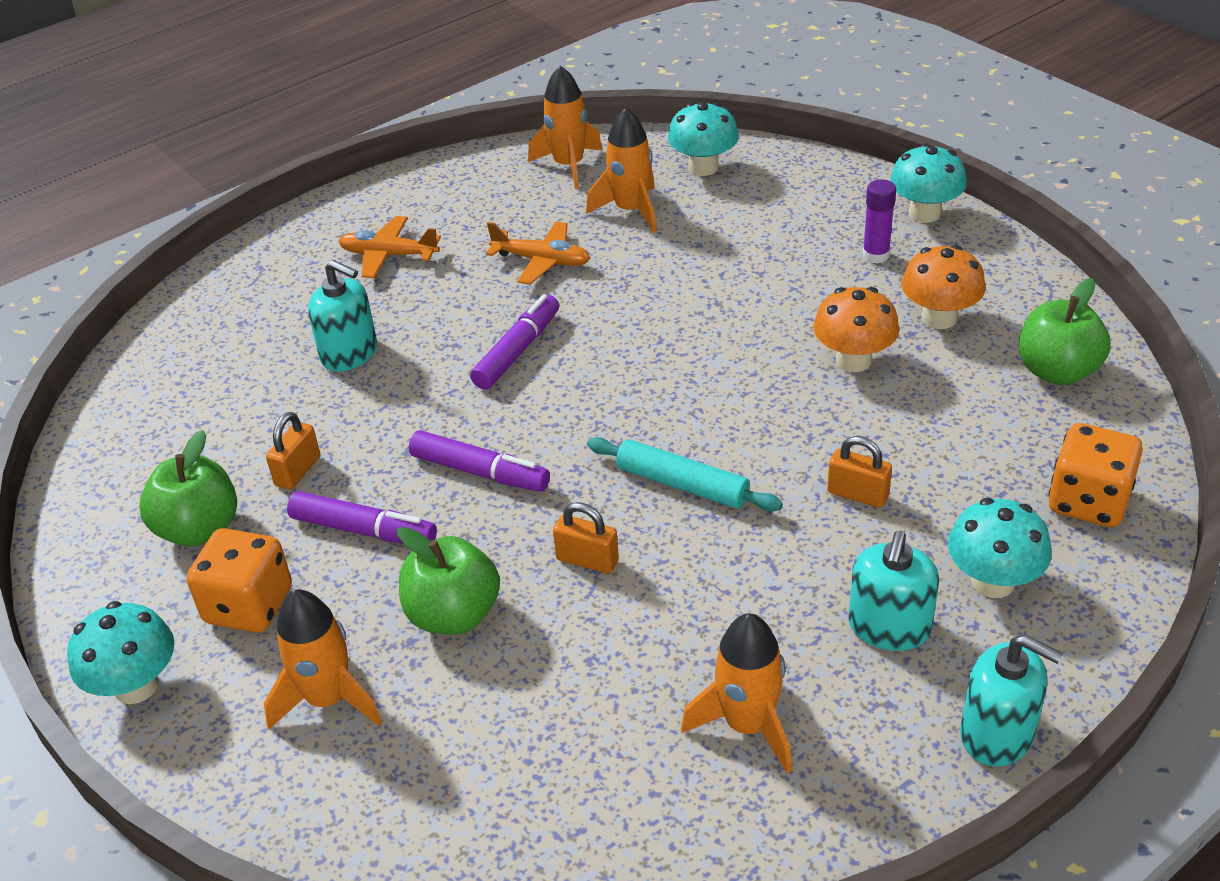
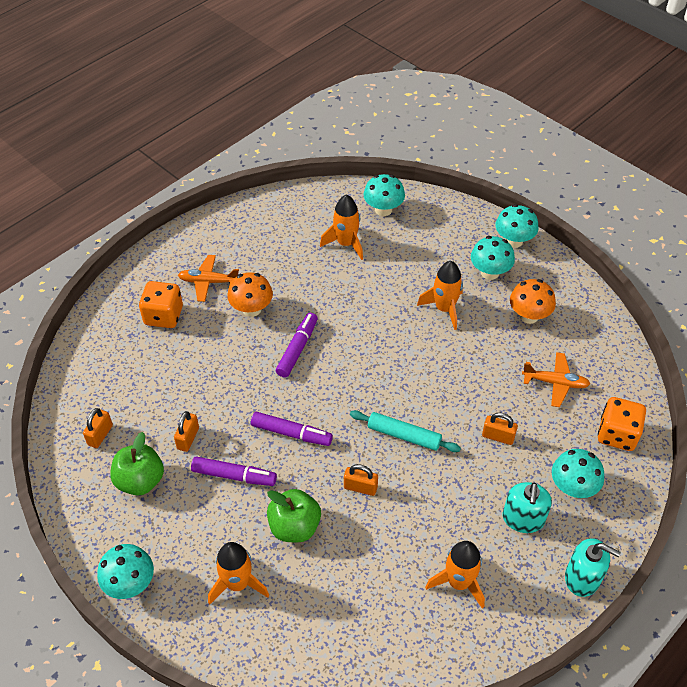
camera: 10 degrees left, 10 degrees up
orange dice [186,528,292,633] -> orange dice moved to [139,281,183,328]
turquoise soap dispenser [308,260,377,372] -> none
orange plane [486,221,590,285] -> orange plane moved to [522,352,590,407]
orange rocket [528,65,602,189] -> orange rocket moved to [417,261,463,330]
orange mushroom [813,287,899,372] -> orange mushroom moved to [227,272,273,317]
purple glue stick [863,179,896,263] -> turquoise mushroom [471,236,515,280]
green apple [1019,278,1111,385] -> none
none -> orange padlock [83,408,113,448]

